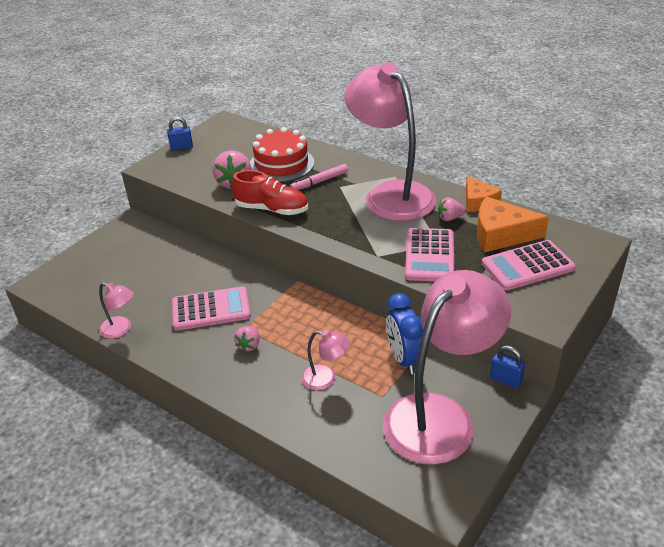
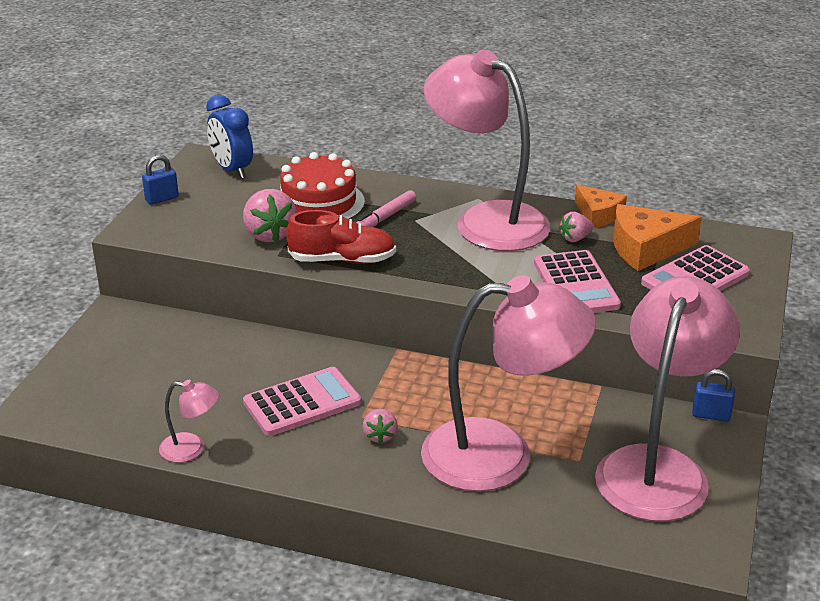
camera: 20 degrees left, 5 degrees down
pink lamp [301,330,350,390] -> pink lamp [421,275,596,492], size x2.42
blue clock [386,293,423,374] -> blue clock moved to [206,95,253,179]

